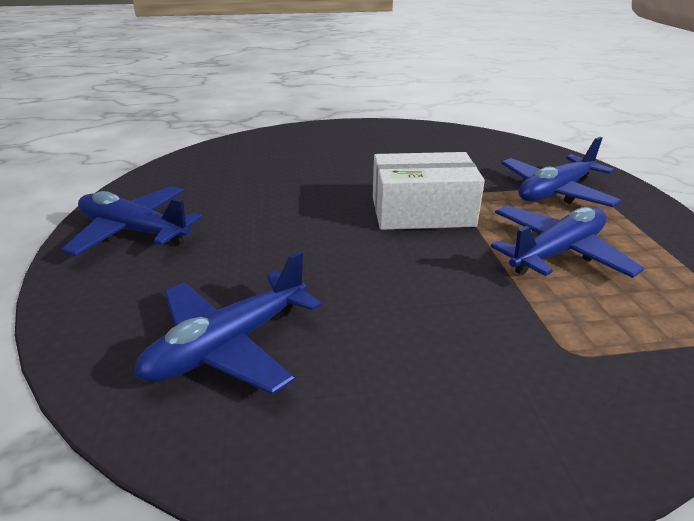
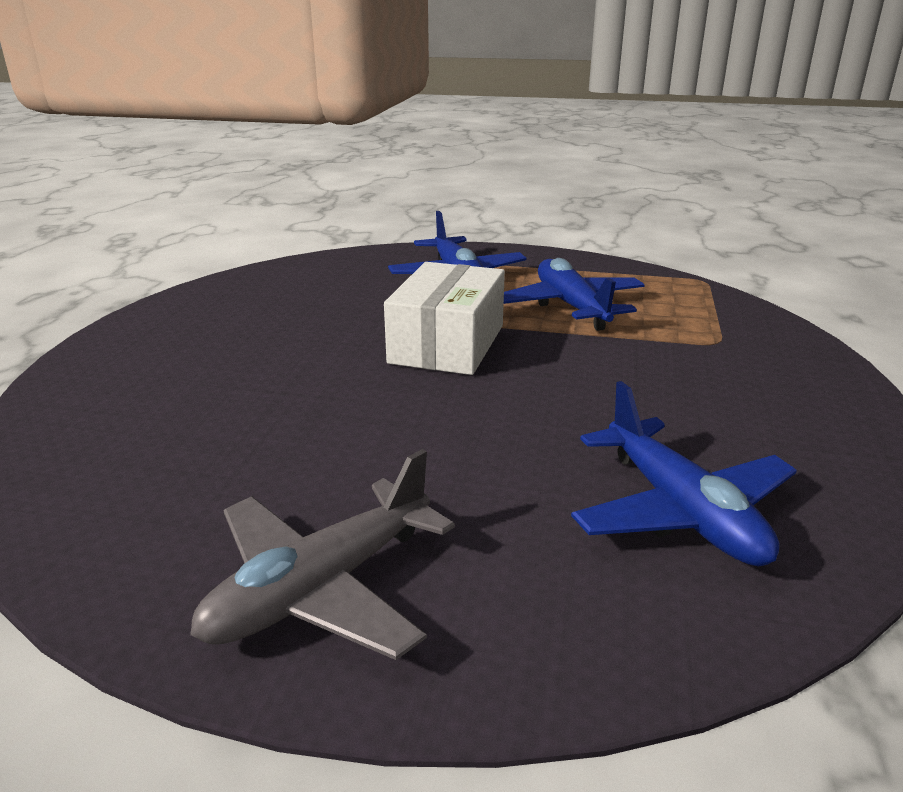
camera: 70 degrees left, 5 degrees down
blue plane [61,186,202,256] -> grey plane [190,449,455,660]

